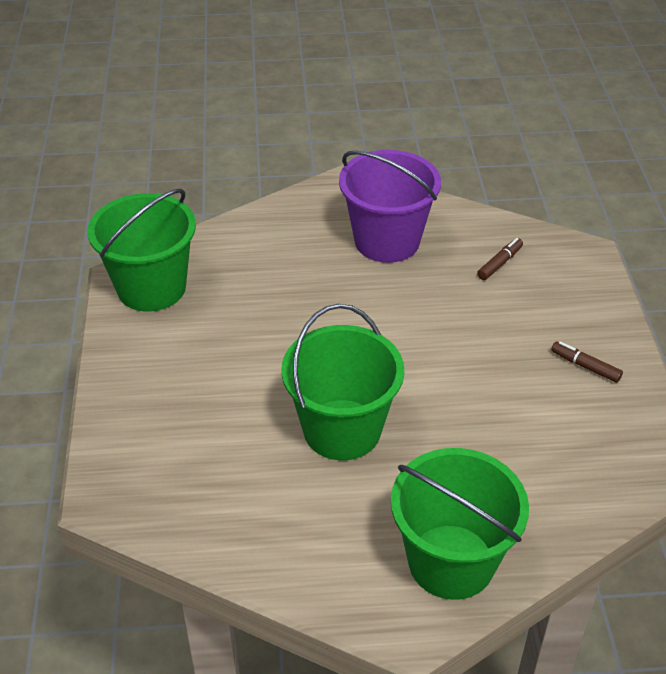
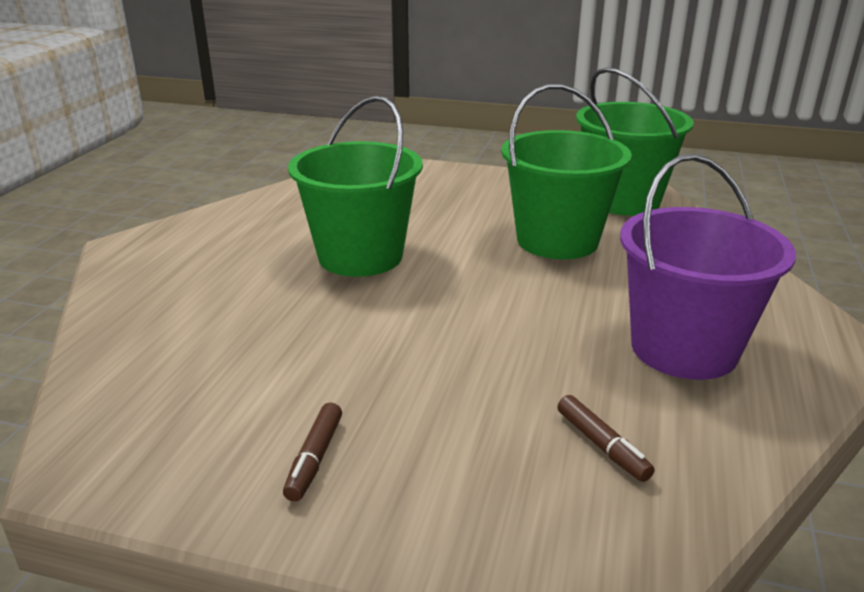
camera: 110 degrees right, 15 degrees down
green bucket [391,448,529,600] -> green bucket moved to [501,84,632,259]
brown marker [551,341,623,383] -> brown marker turned 135 degrees clockwise [283,403,342,502]

